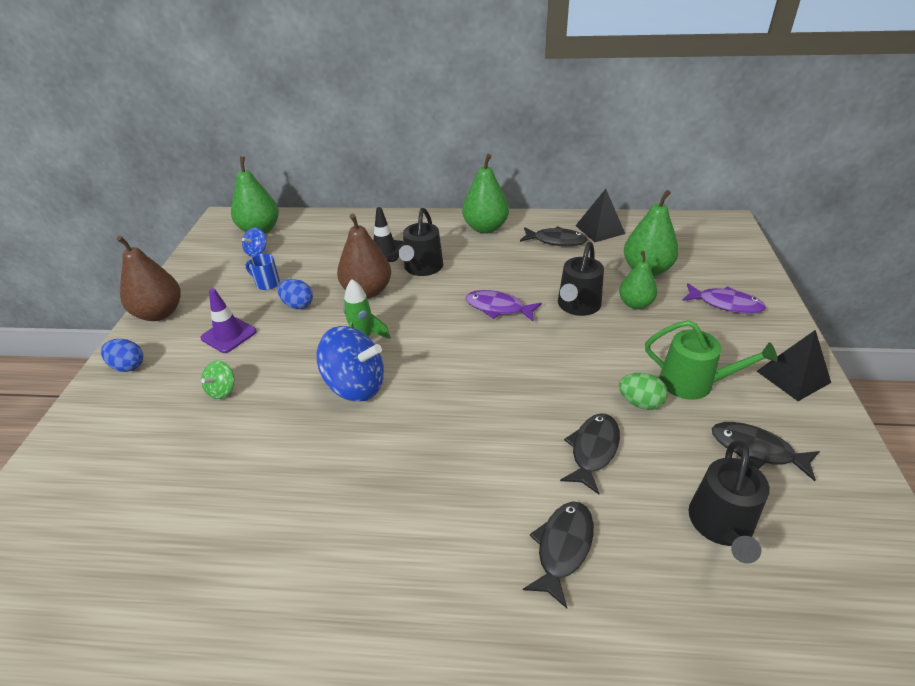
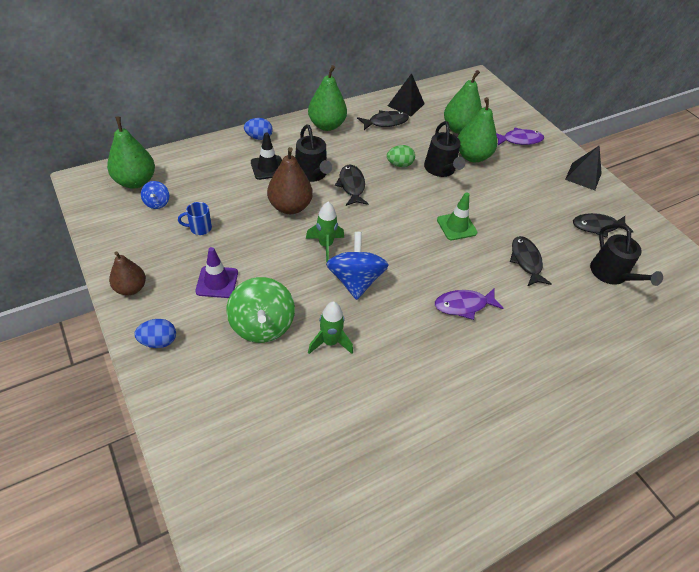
camera: 40 degrees left, 10 degrees up
brown pear [116,236,181,321] -> brown pear [109,251,146,295], size x0.66
green spinning top [201,360,234,399] -> green spinning top [227,277,295,343], size x2.03
blue egg [277,279,313,309] -> blue egg moved to [244,118,273,140]
blue spinning top [317,326,384,402] -> blue spinning top turned 75 degrees counterclockwise [326,232,389,300]
purple fish [466,290,542,322] -> purple fish moved to [435,289,504,320]
black fish [523,501,594,608] -> black fish moved to [335,164,369,206]
green pear [619,251,657,309] -> green pear [458,97,497,163], size x1.52
green egg [619,373,668,410] -> green egg moved to [387,145,415,167]
green watering can [645,320,778,399] -> none
none -> green rocket [308,301,353,354]
none -> green traffic cone [437,192,477,240]

